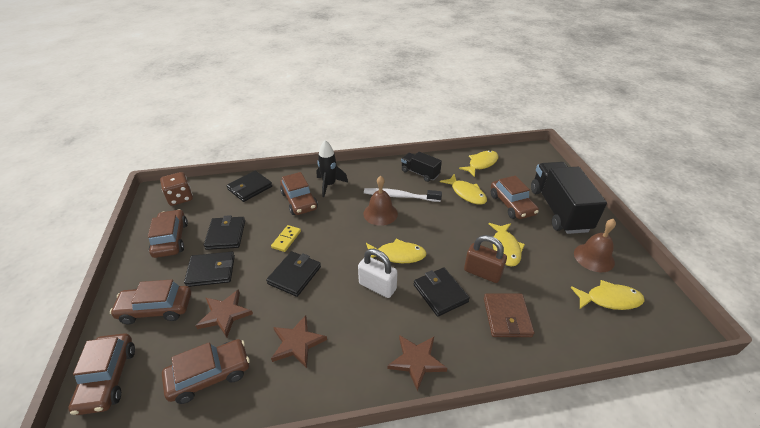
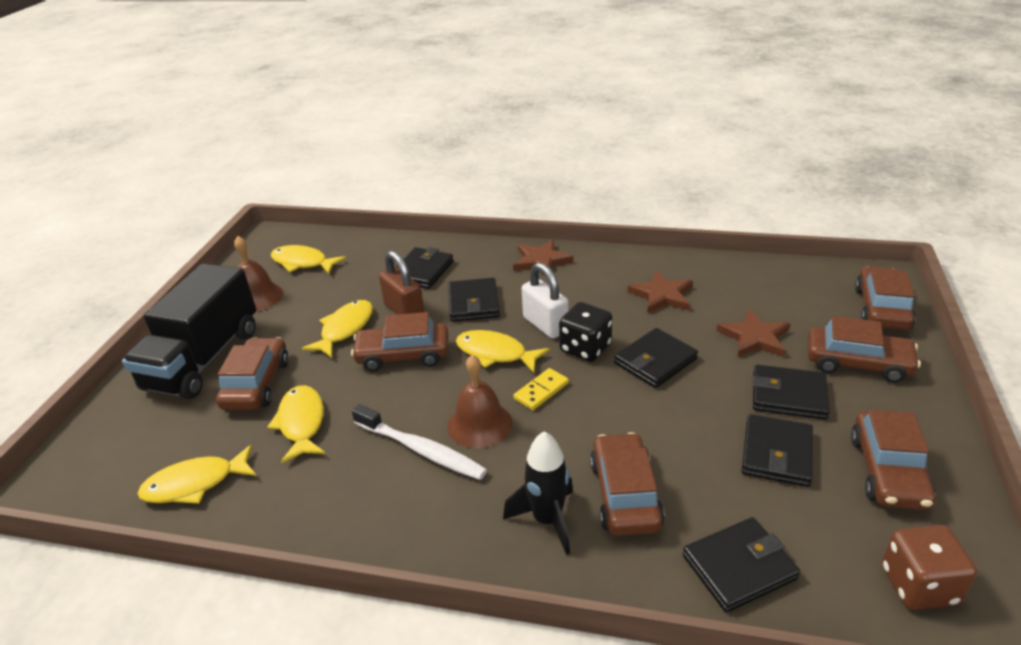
camera: 155 degrees left, 5 degrees down
brown car [162,339,250,404] -> brown car moved to [351,312,448,372]
yellow domino [271,225,301,252] -> yellow domino moved to [513,368,569,410]
black truck [401,152,442,182] -> none
brown wallet [484,293,534,337] -> black wallet [396,247,454,289]
none -> black dice [559,302,612,362]

